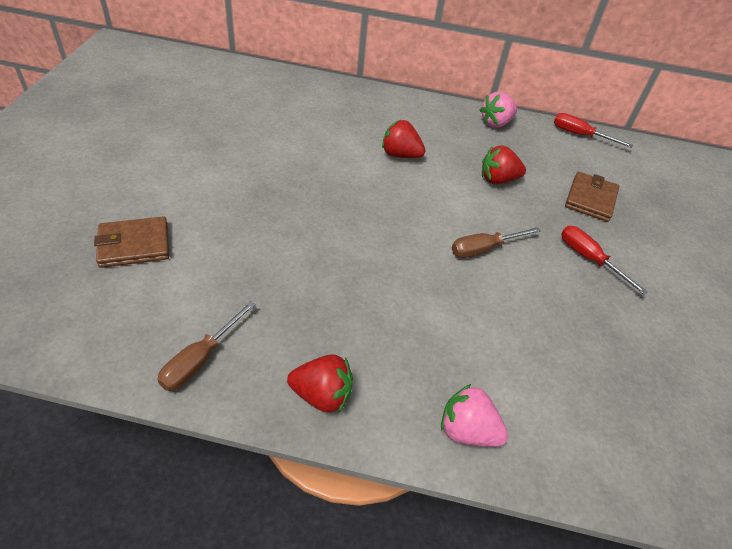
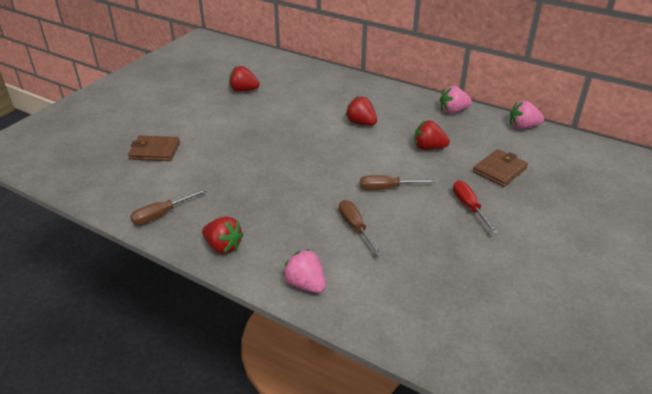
camera: 25 degrees right, 10 degrees down
red screwdriver [554,113,633,148] -> pink strawberry [510,101,544,129]
none -> red strawberry [229,66,260,92]
none -> brown screwdriver [339,200,382,256]

